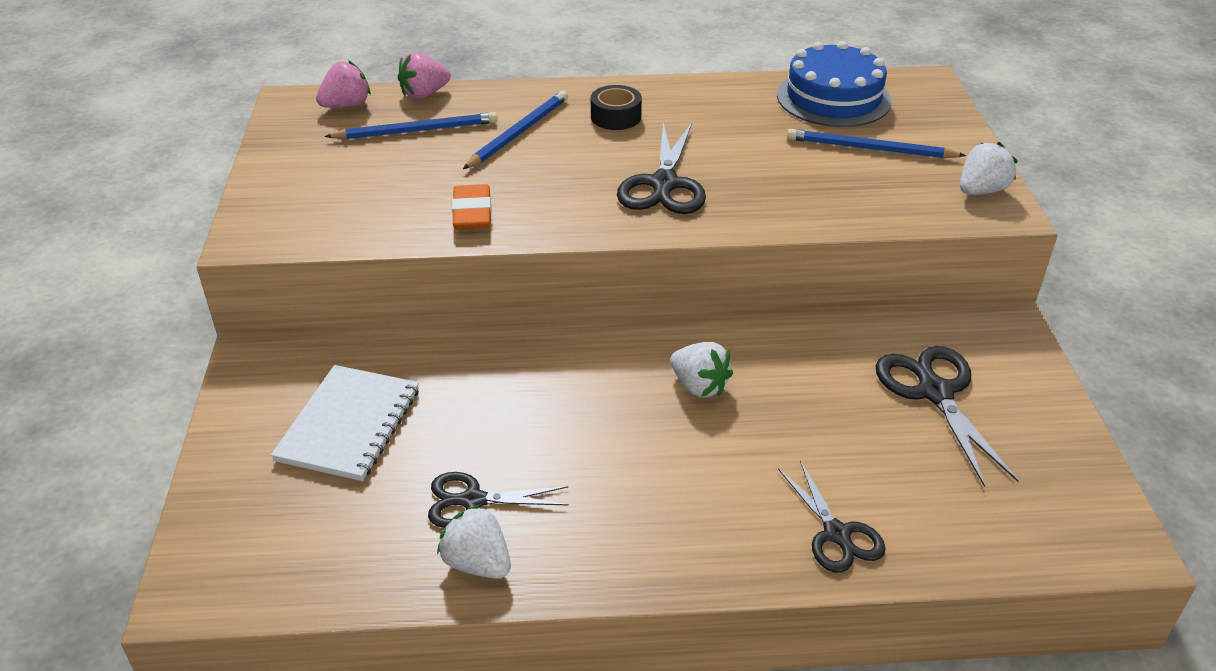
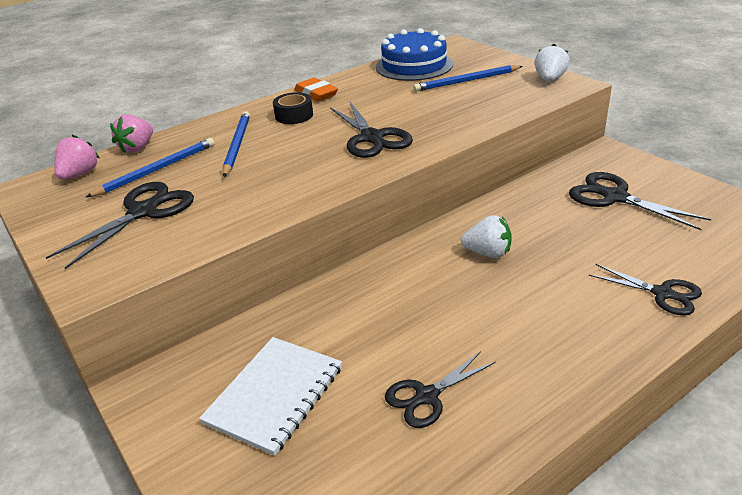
camera: 30 degrees left, 5 degrees down
white notebook [271,365,419,481] -> white notebook turned 45 degrees clockwise [199,337,342,456]
white strawberry [437,504,511,579] -> none
orange eraser [452,184,492,230] -> orange eraser moved to [294,78,338,101]
none -> black scissors [46,182,194,269]

